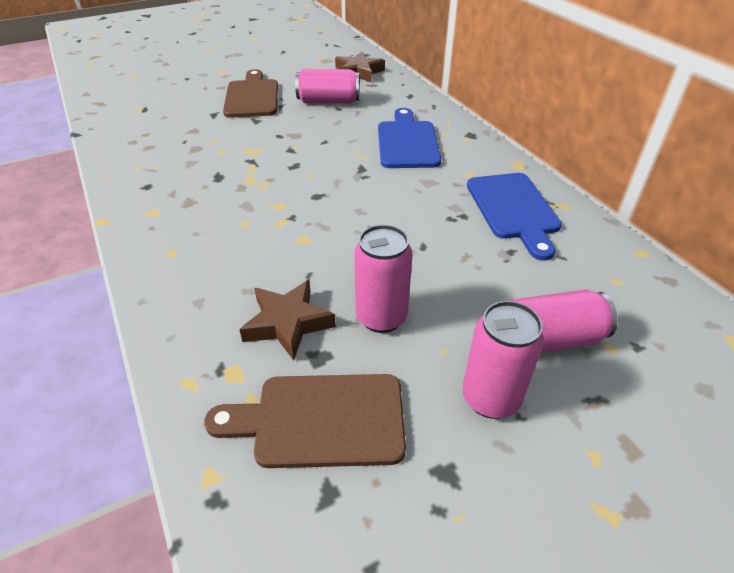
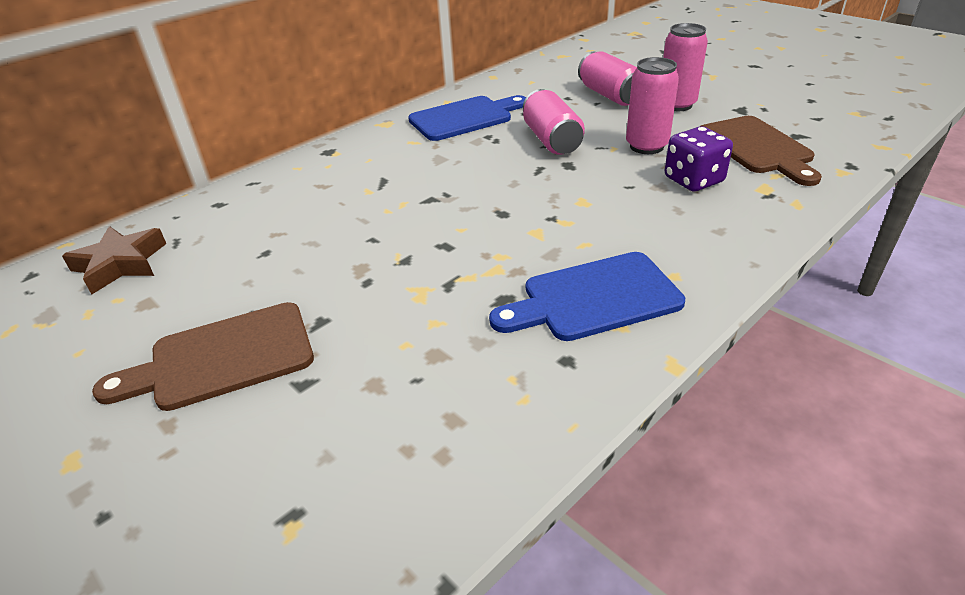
camera: 105 degrees left, 5 degrees down
brown star [239,280,336,361] -> purple dice [665,126,733,192]
pink can [295,69,360,103] -> pink can moved to [523,89,585,155]
blue cutting board [378,108,441,168] -> blue cutting board moved to [489,252,685,341]

